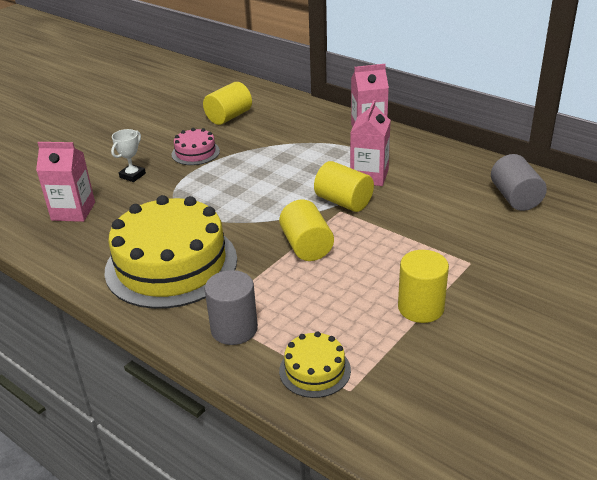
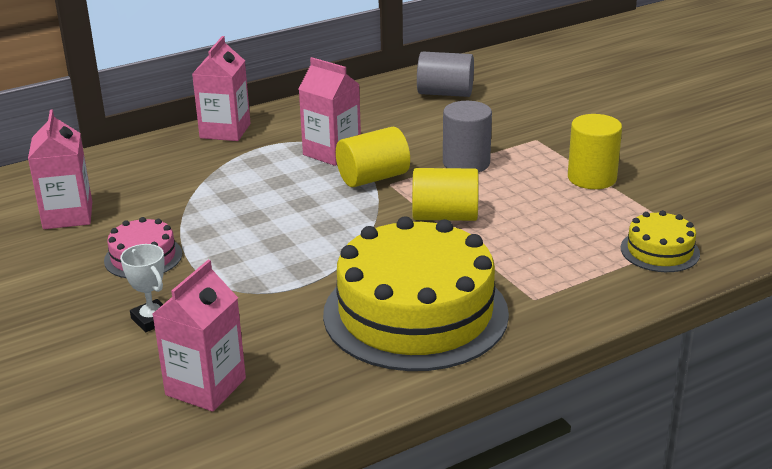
camera: 70 degrees left, 5 degrees down
yellow cylinder [203,82,252,125] -> pink carton [28,109,92,229]
grey cylinder [205,270,258,345] -> grey cylinder moved to [443,101,492,173]

